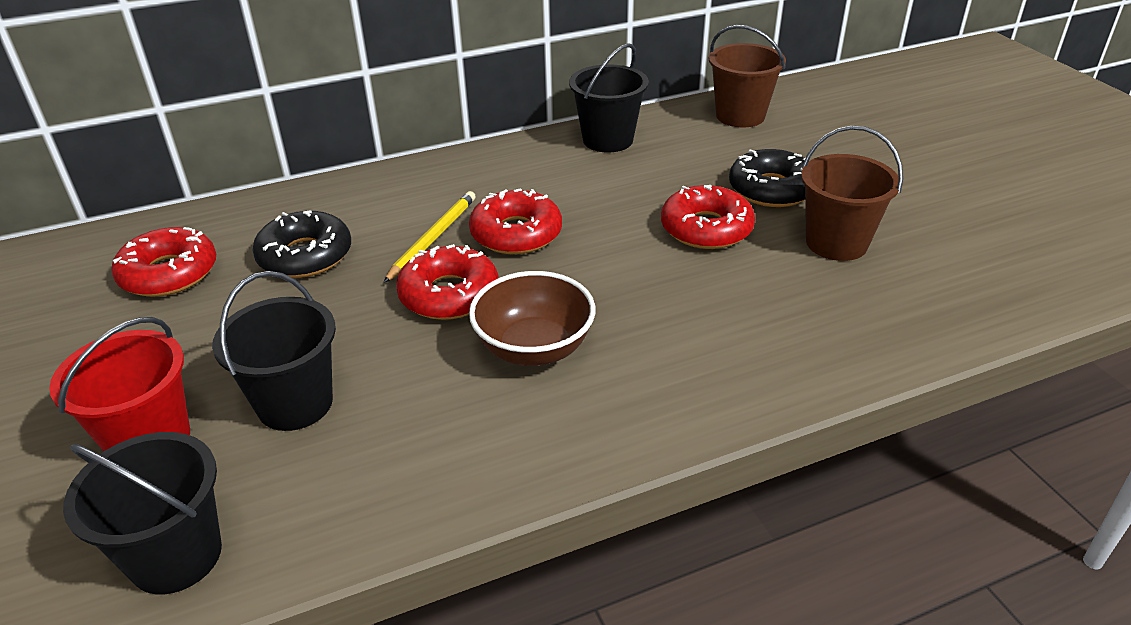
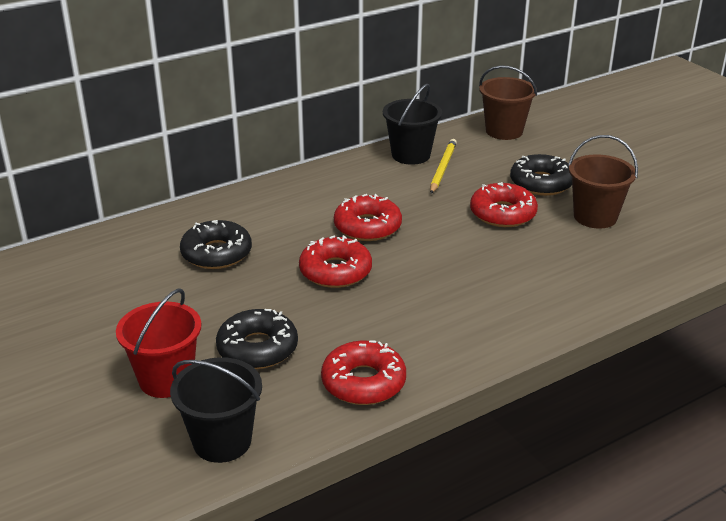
camera: 10 degrees left, 5 degrees down
red donut [111,227,216,297] -> red donut moved to [321,340,406,405]
black bucket [212,271,336,431] -> black donut [216,309,298,369]
yellow pencil [383,191,476,283] -> yellow pencil moved to [430,139,457,194]
brown bowl [469,271,596,366] -> none

